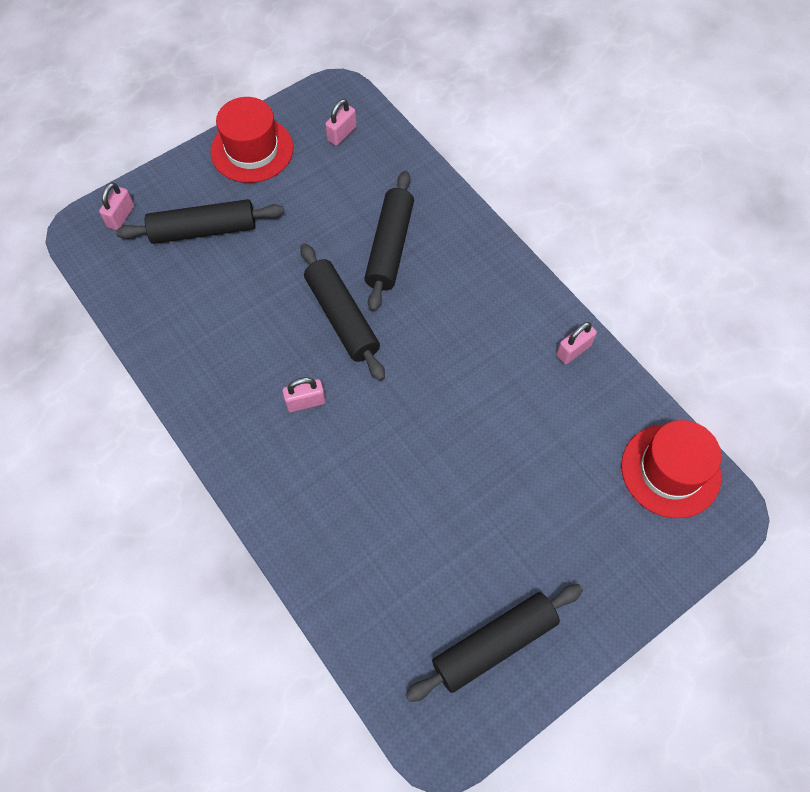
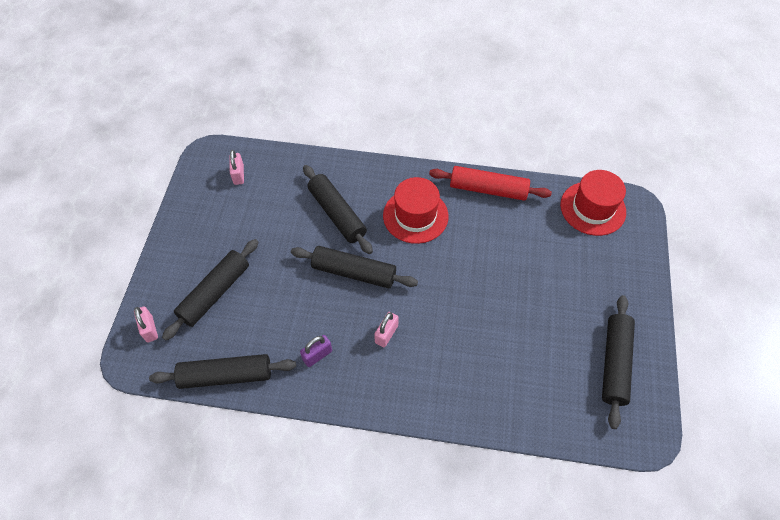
camera: 45 degrees left, 5 degrees down
red hat [210,97,294,183] -> red hat moved to [383,177,449,244]
pink padlock [556,322,597,364] -> red rolling pin [429,166,552,201]
none -> black rolling pin [149,354,296,389]
none -> purple padlock [300,335,332,367]

